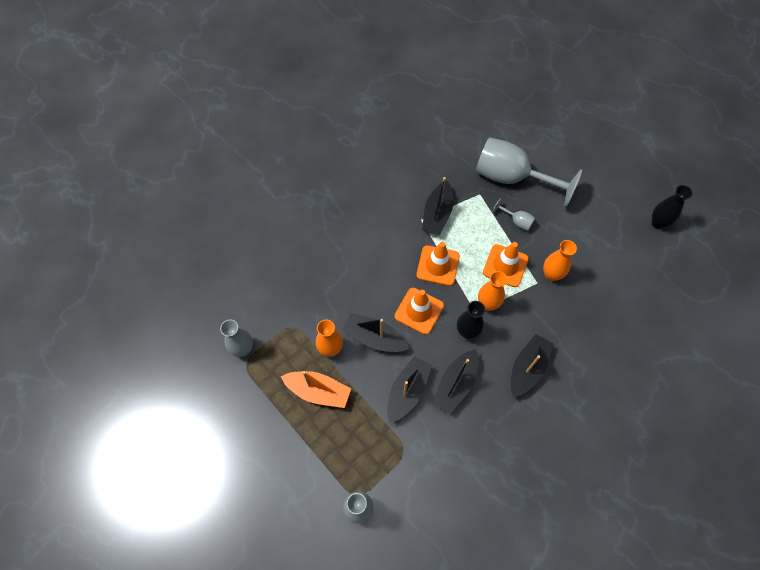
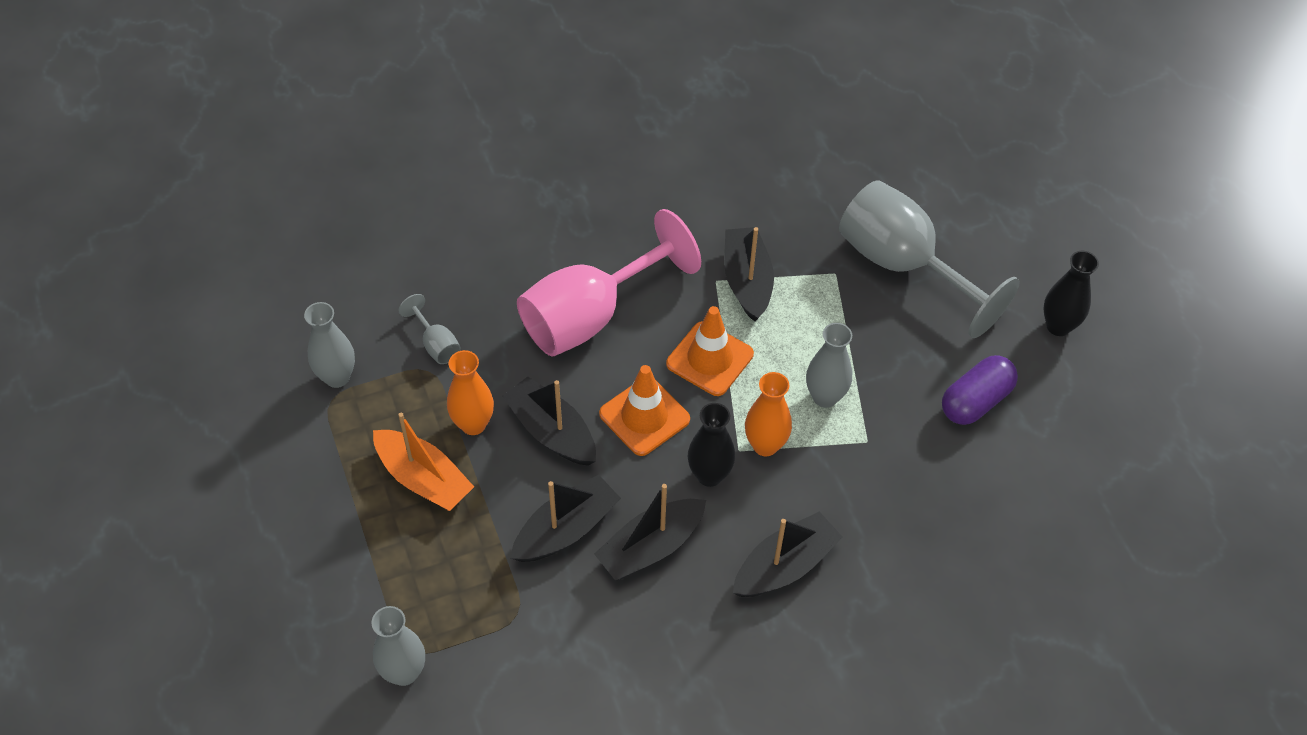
camera: 20 degrees right, 10 degrees down
black boat [422,177,453,235] -> black boat turned 135 degrees clockwise [724,227,774,322]
orange traffic cone [483,242,529,287] -> grey vase [806,323,852,408]
grey goblet [492,198,535,231] -> grey goblet moved to [399,294,461,364]
orange vase [543,240,577,281] -> none
black vase [651,185,693,229] -> black vase moved to [1043,251,1099,336]
none -> pink goblet [517,209,701,356]
none -> purple capsule [942,355,1018,425]

